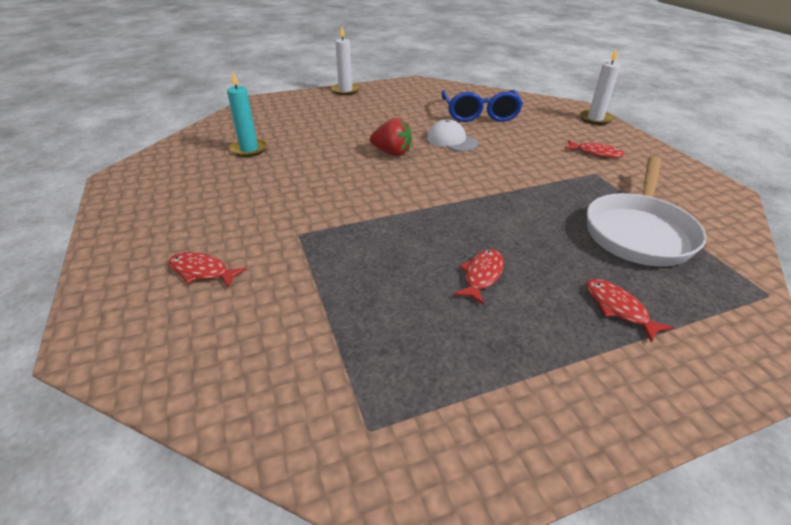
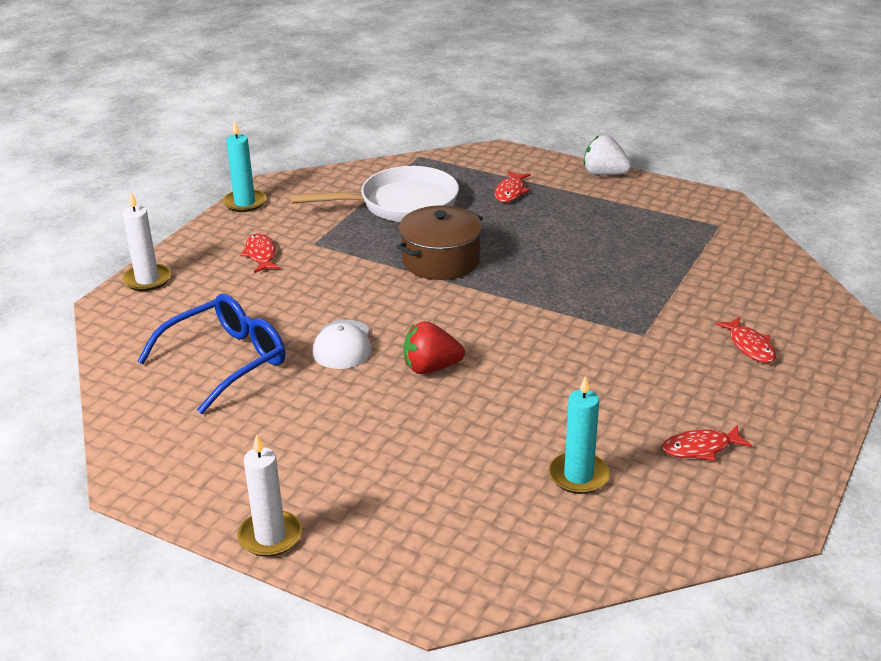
camera: 130 degrees left, 5 degrees down
red strawberry [370,118,412,156] -> red strawberry turned 75 degrees counterclockwise [404,321,465,374]
red fish [453,249,504,305] -> red fish moved to [662,425,752,461]
none -> turquoise candle [223,120,266,212]
none -> brown pot [397,205,483,280]
none -> white strawberry [583,135,631,175]

